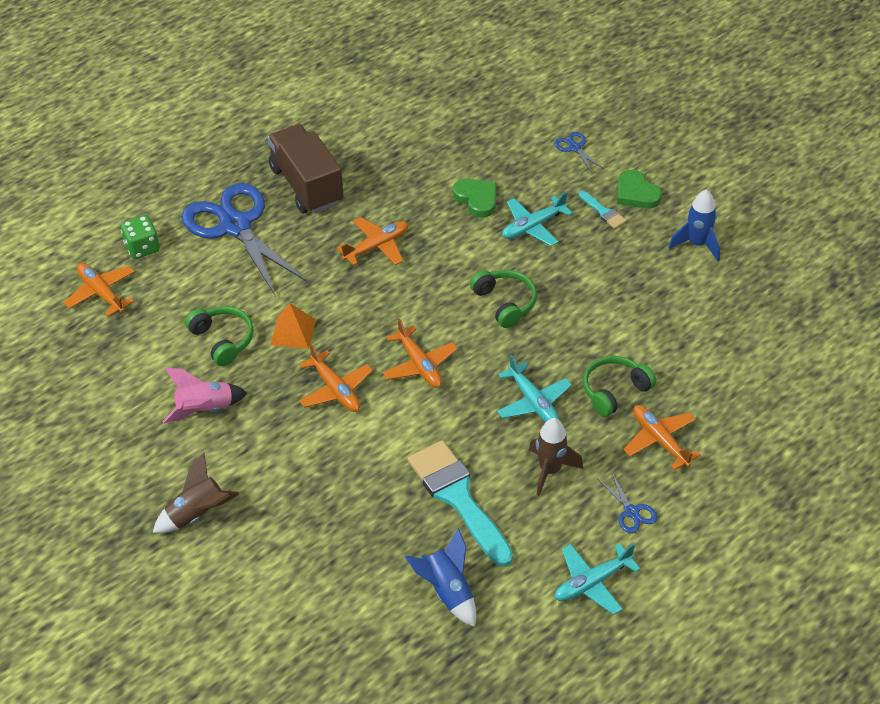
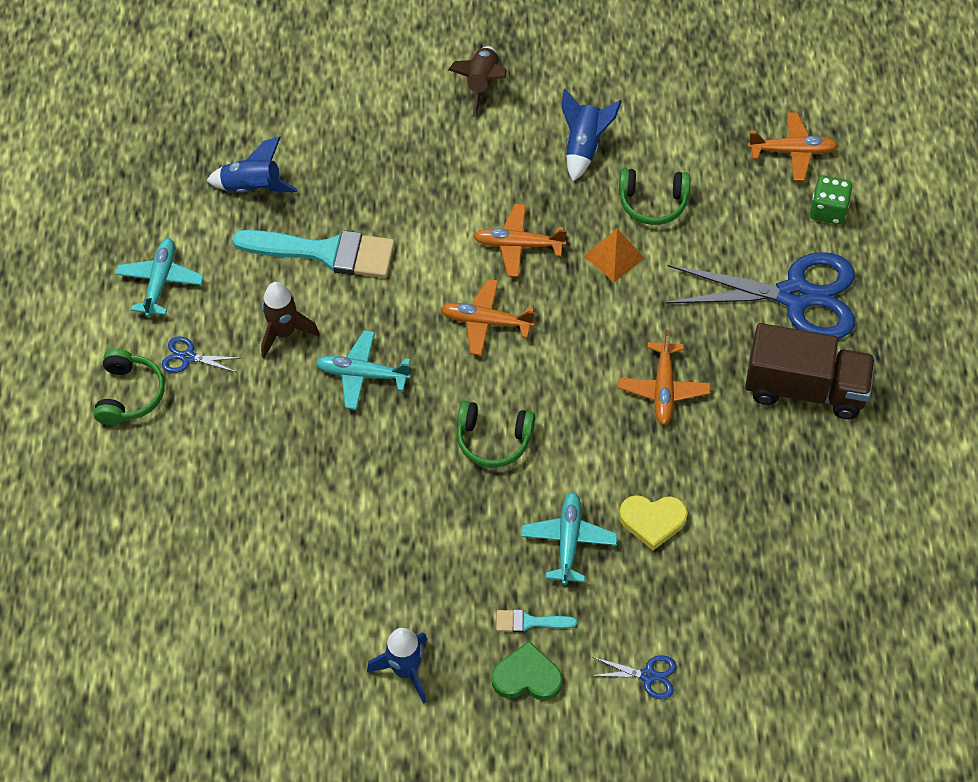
camera: 130 degrees right, 10 degrees up
pink rocket [162,368,247,423] -> blue rocket [562,89,622,181]
green heart [453,179,497,218] -> yellow heart [619,495,688,550]
green headphones [583,356,656,417] -> green headphones moved to [94,349,165,425]
orange plane [623,405,701,471] -> none

